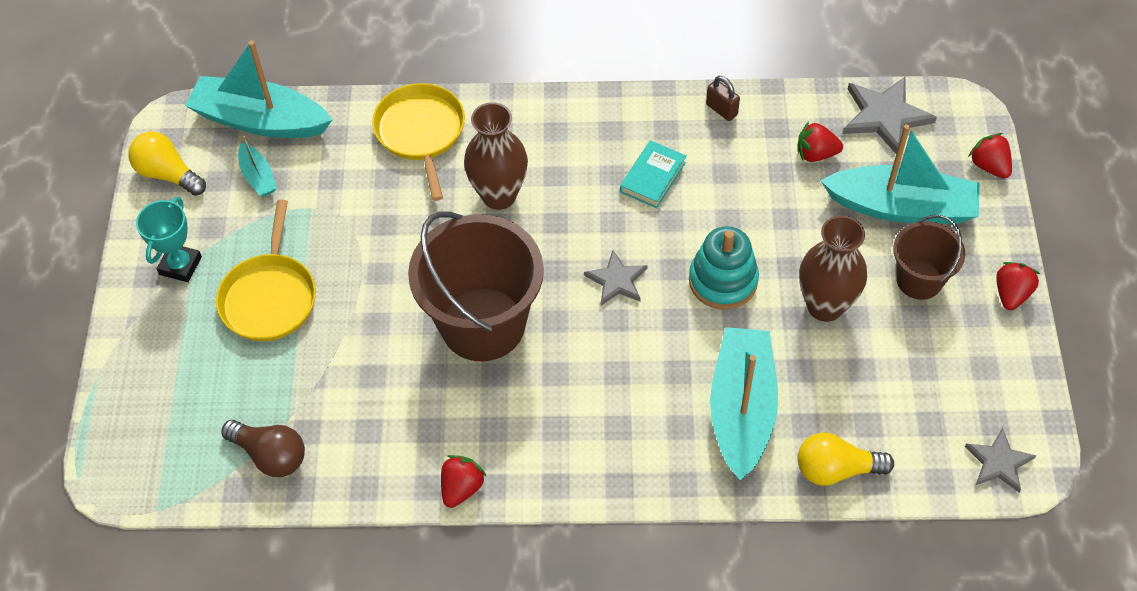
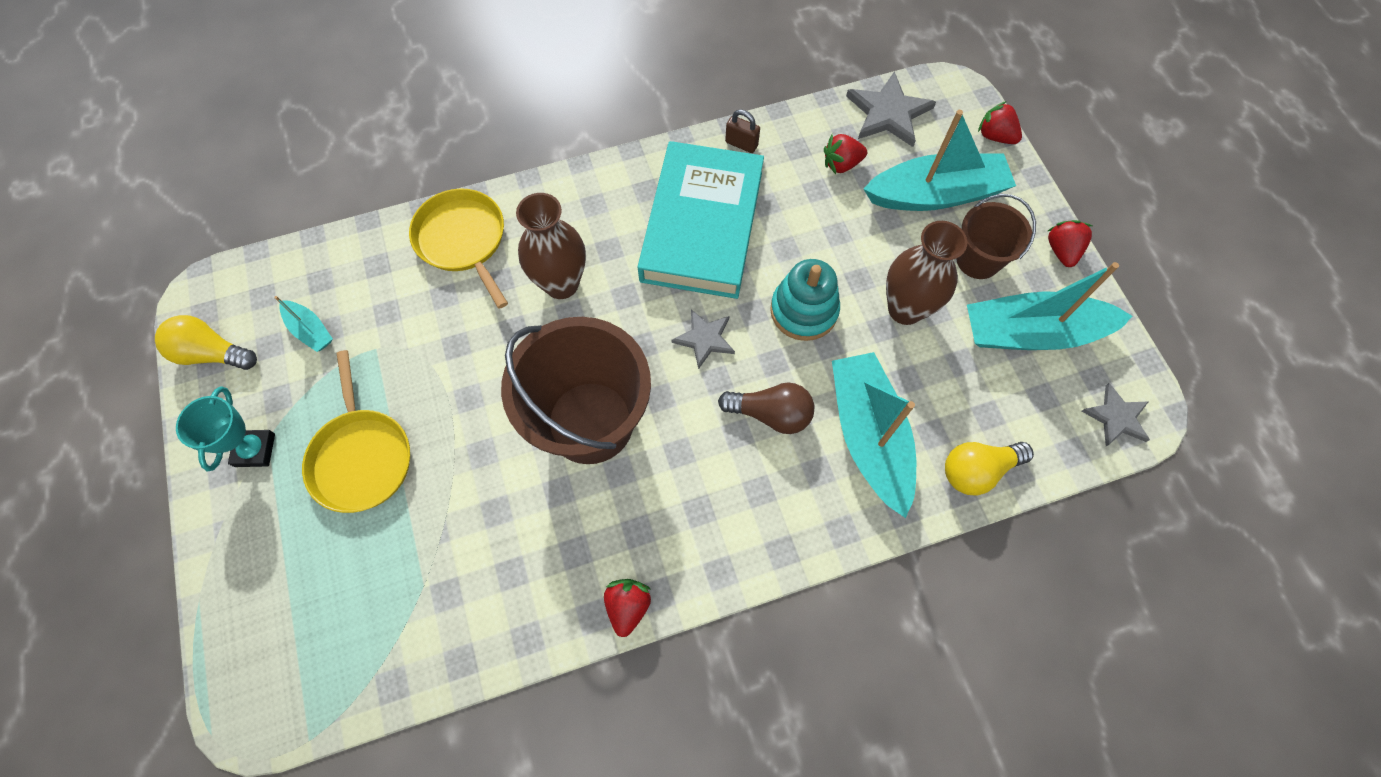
camera: 20 degrees left, 10 degrees up
turquoise boat [185,41,332,138] -> turquoise boat moved to [967,262,1133,350]
brown light bulb [221,420,305,477] -> brown light bulb moved to [718,382,814,434]
turquoise book [620,140,687,208] -> turquoise book [638,141,764,299], size x2.39

